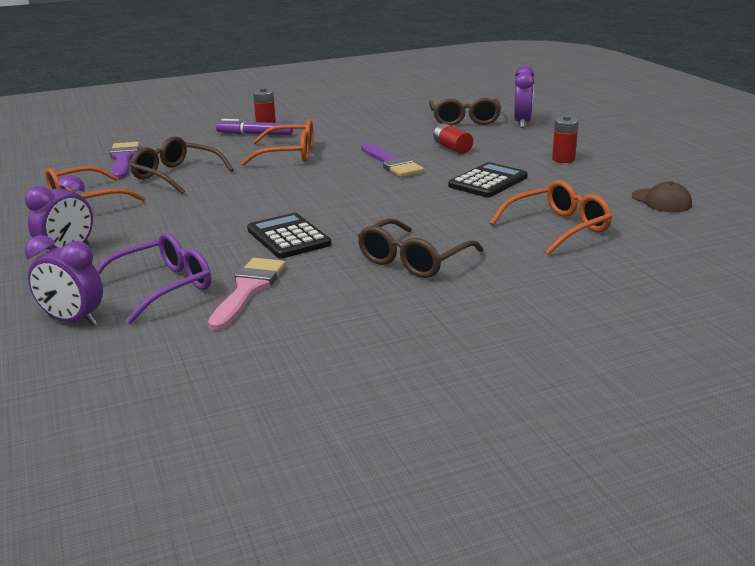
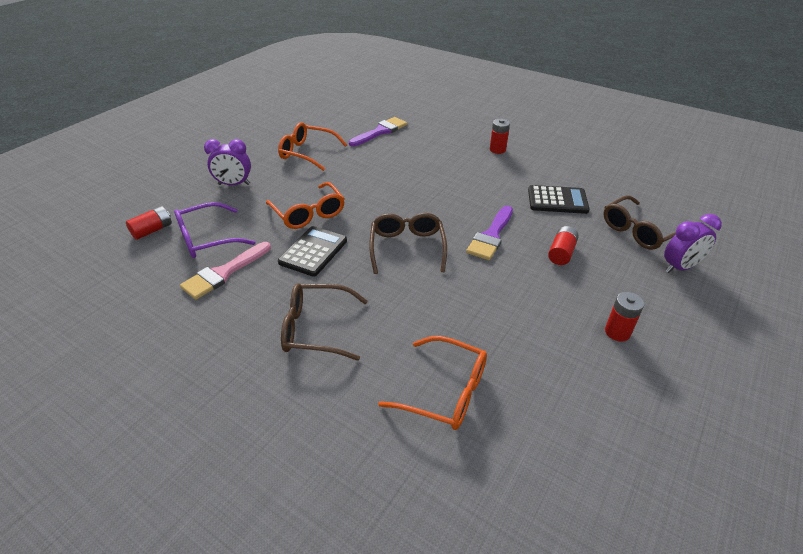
camera: 55 degrees right, 15 degrees up
purple clock [25,235,103,326] -> red battery [126,206,172,240]
purple glasses [96,232,211,324] -> purple glasses turned 135 degrees clockwise [174,202,255,258]
brown glasses [130,136,234,194] -> brown glasses moved to [369,213,447,274]
pink brush [208,258,286,331] -> pink brush turned 150 degrees clockwise [180,242,271,300]
purple marker [216,119,293,135] -> none
orange glasses [241,119,314,166] -> orange glasses moved to [266,182,345,229]
black calculator [448,162,528,197] -> black calculator moved to [528,185,590,214]
brown cap [632,181,692,212] -> none

